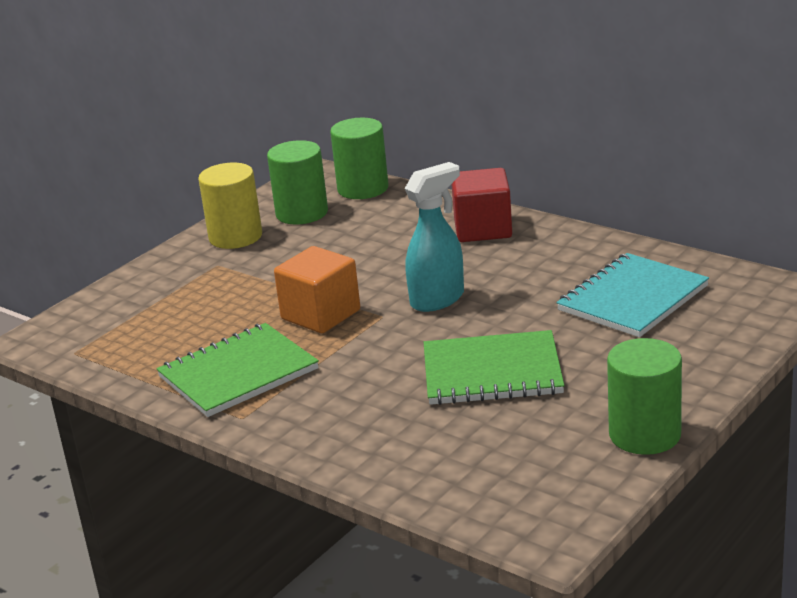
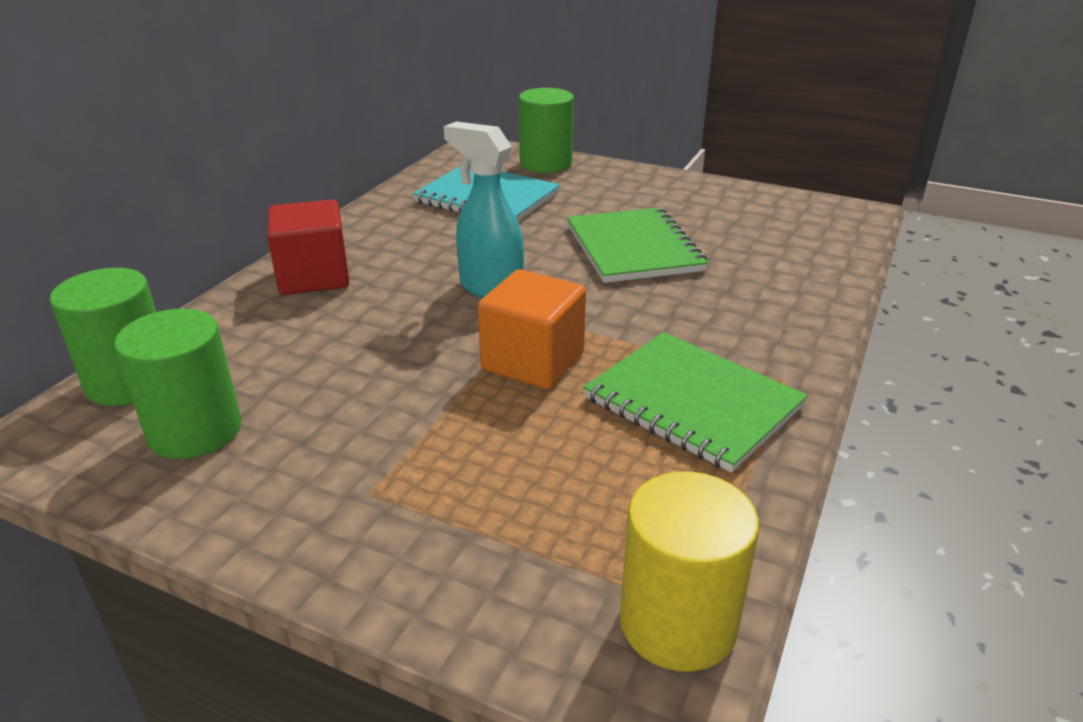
camera: 105 degrees left, 5 degrees up
yellow cylinder [198,163,262,249] -> yellow cylinder moved to [620,471,759,672]
green cylinder [607,338,682,455] -> green cylinder moved to [519,88,574,173]

